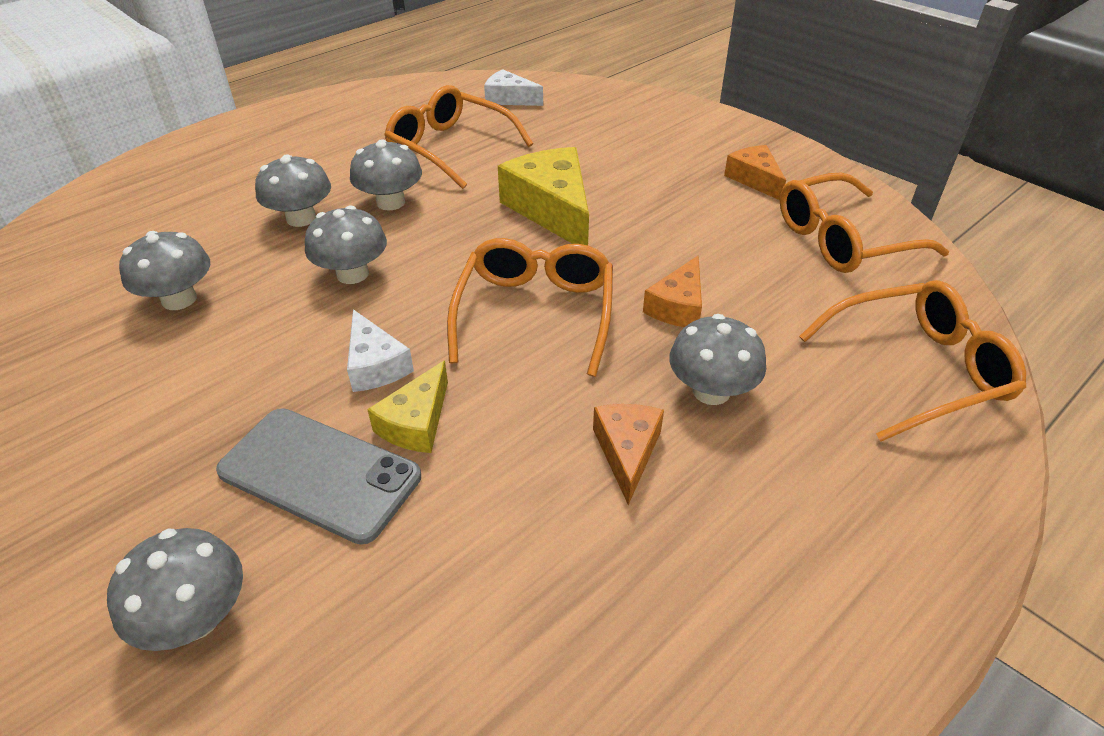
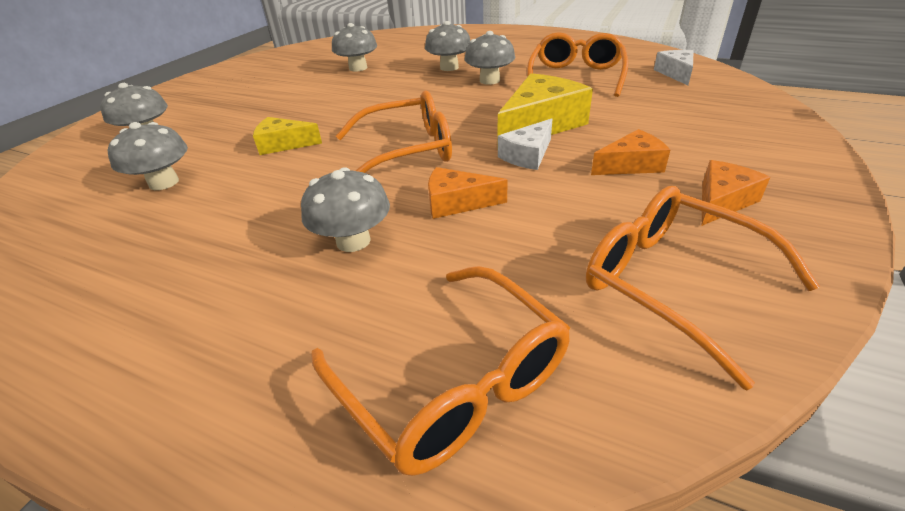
camera: 70 degrees right, 5 degrees down
grey phone [216,408,421,545] -> none
grey mushroom [305,205,387,284] -> grey mushroom moved to [108,122,188,190]
white cheese [347,309,414,392] -> white cheese moved to [498,118,552,170]
orange cheese [593,404,664,505] -> orange cheese moved to [591,129,670,175]

